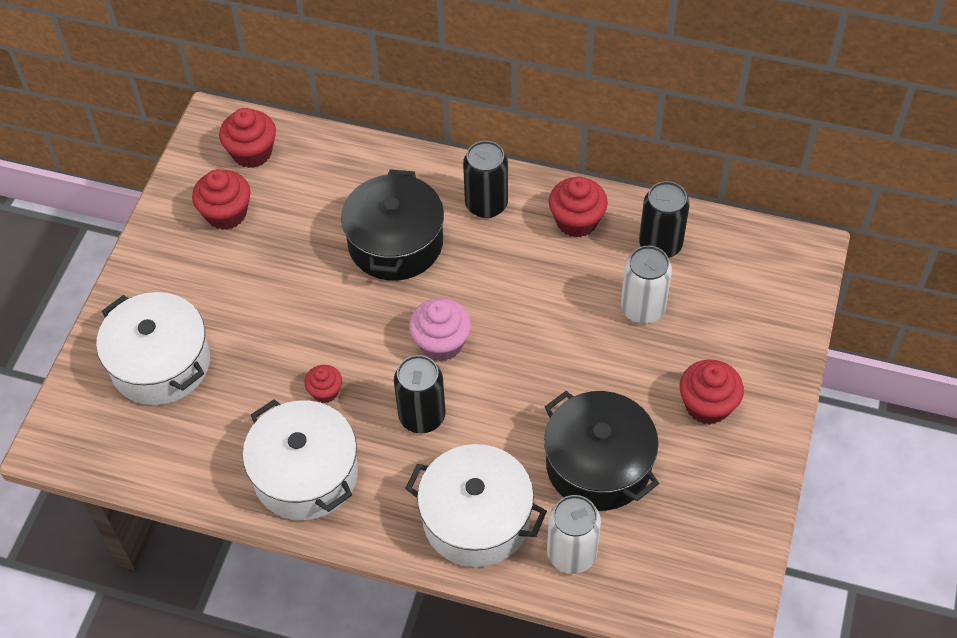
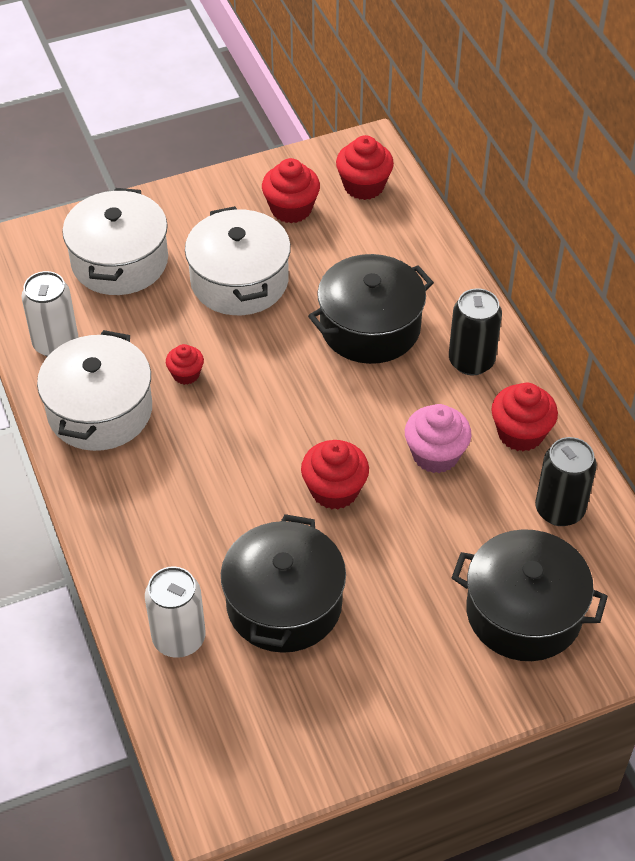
camera: 50 degrees right, 5 degrees down
black can [394,355,446,433] -> none
white pot [405,444,547,567] -> white pot moved to [185,206,291,315]
pink cupcake [409,298,471,361] -> pink cupcake moved to [405,404,472,473]
white can [621,246,672,324] -> white can moved to [21,271,78,357]
red cupcake [680,360,744,425] -> red cupcake moved to [301,440,369,509]
none -> black pot [452,529,608,661]

